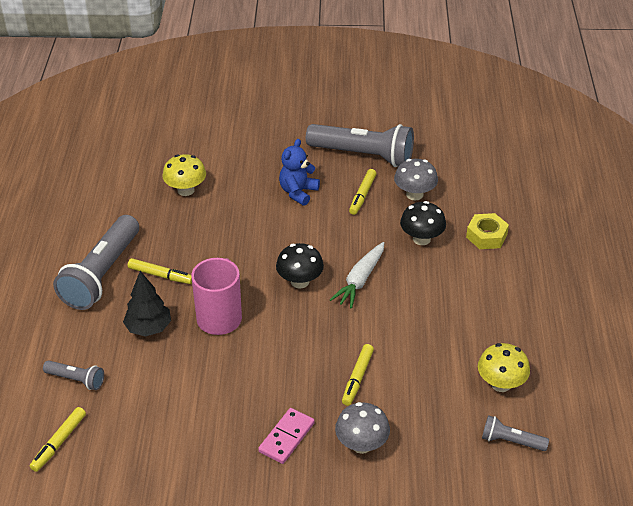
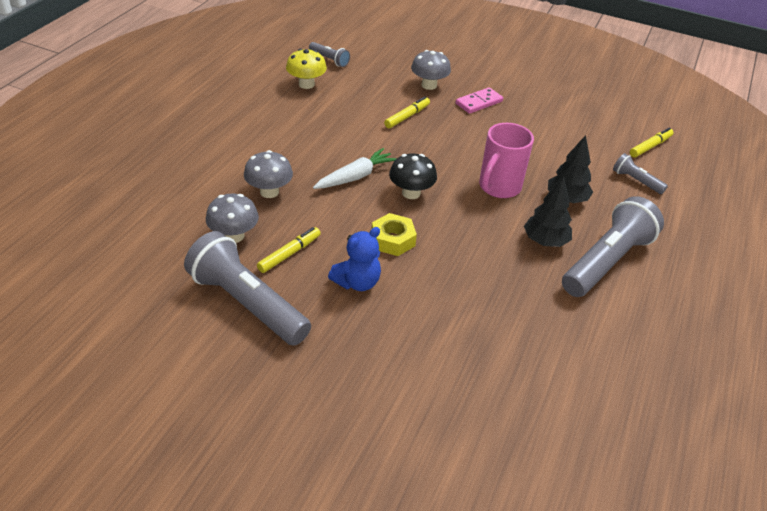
camera: 160 degrees left, 0 degrees up
yellow marker [128,258,192,284] -> black tree [524,176,572,247]
yellow mushroom [162,154,206,196] -> none
black mushroom [400,201,446,245] -> grey mushroom [244,150,293,198]
yellow nut [466,213,509,249] -> yellow nut moved to [372,213,417,256]

